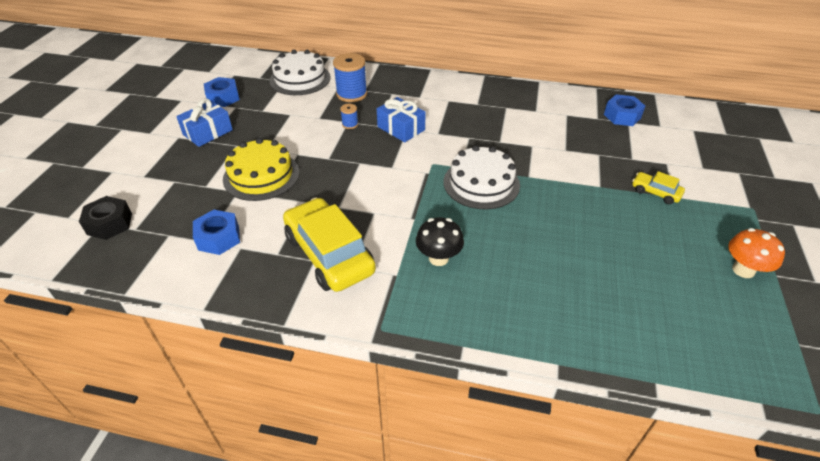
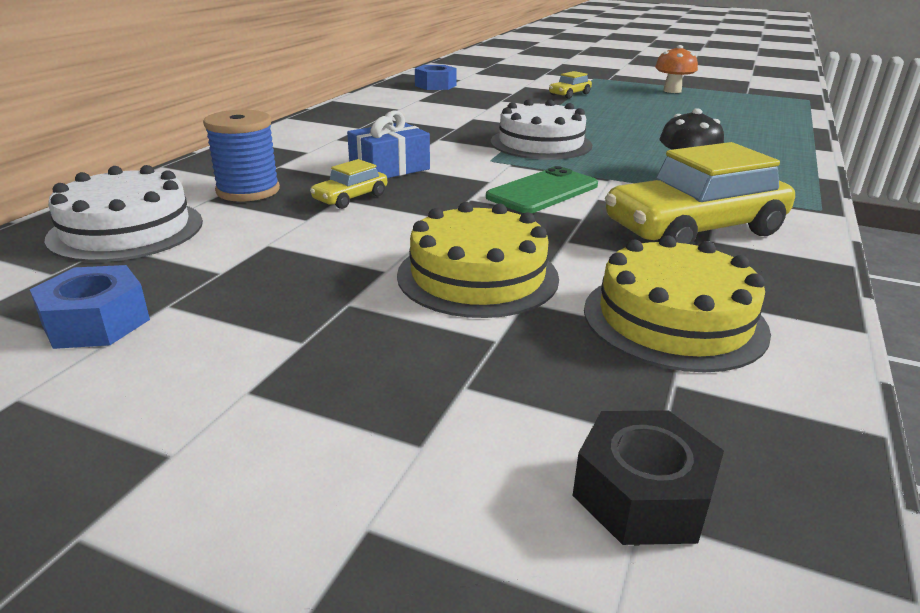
camera: 80 degrees left, 15 degrees down
blue gift [176,98,233,147] -> none
blue nut [193,210,240,255] -> yellow cake [584,236,771,372]
blue spool [340,104,358,129] -> yellow car [310,159,387,209]
none -> green phone [486,166,598,213]

